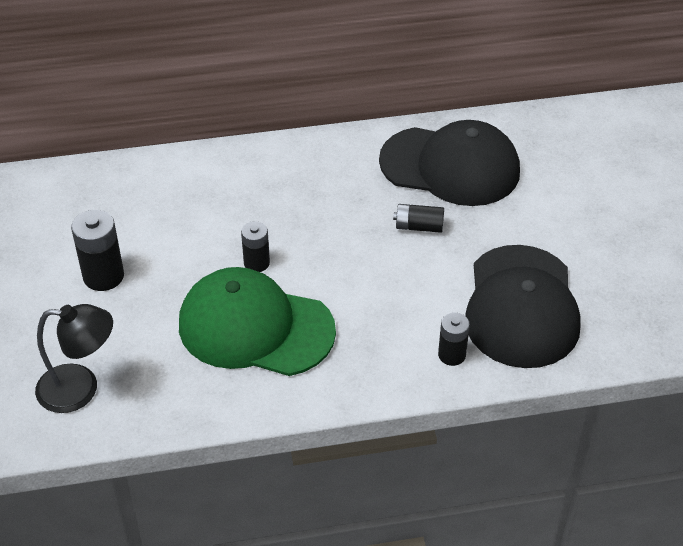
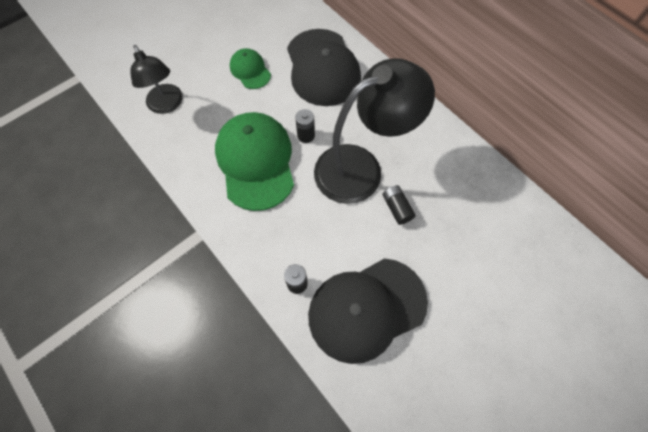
camera: 60 degrees right, 20 degrees up
black battery [71,210,124,291] -> green cap [230,48,271,89]
black cap [379,120,520,206] -> black cap moved to [287,29,361,106]
none -> black lamp [314,58,435,204]

